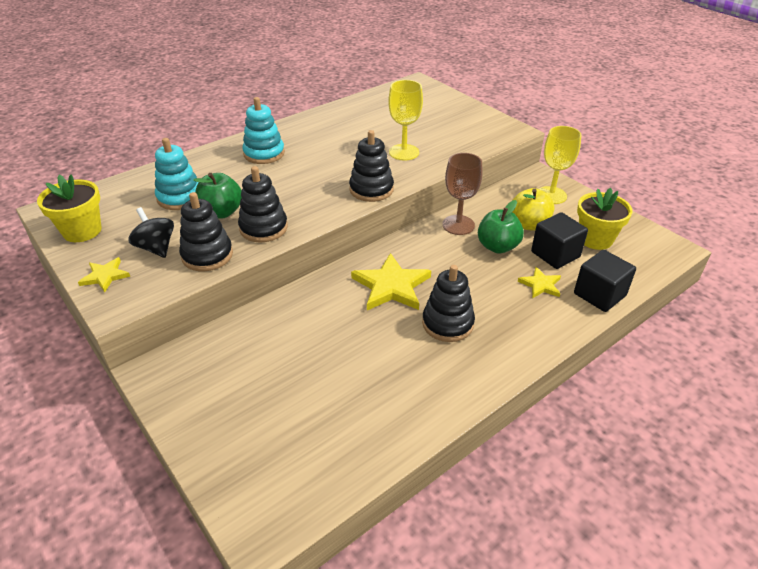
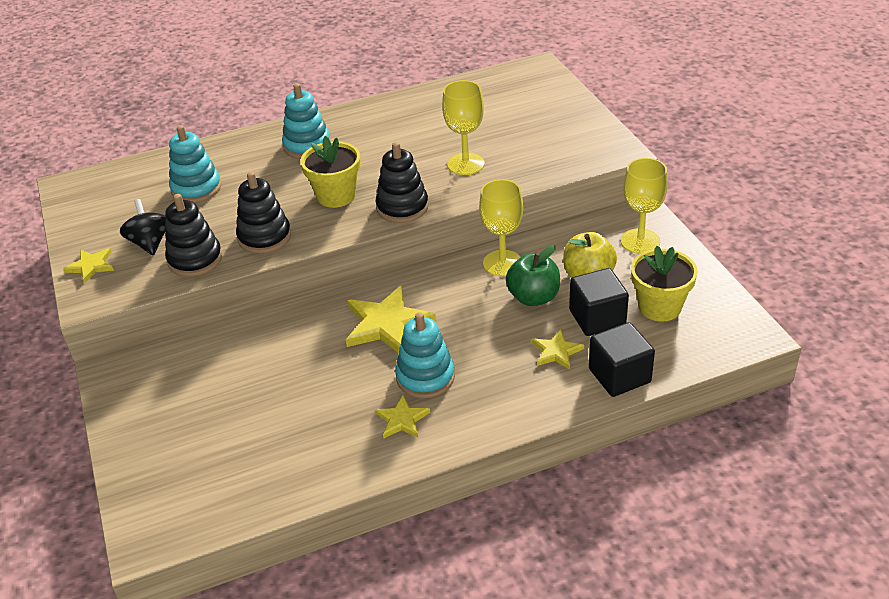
camera: 20 degrees right, 0 degrees up
yellow flower pot [37,174,102,242] -> yellow flower pot moved to [300,136,361,208]
green apple [193,173,242,219] -> none
black stacking toy [422,265,475,342] -> turquoise stacking toy [395,312,455,398]
brown goblet [442,153,483,235] -> yellow goblet [479,179,523,276]
none -> yellow star [375,395,430,439]

